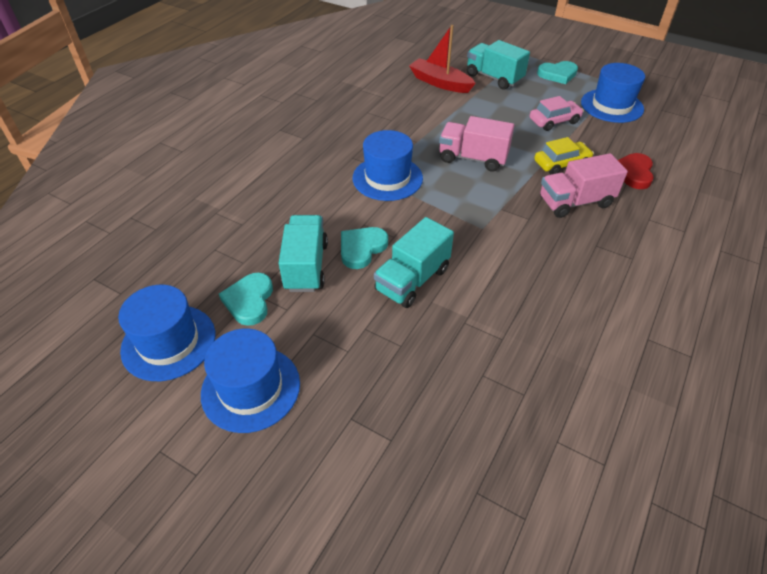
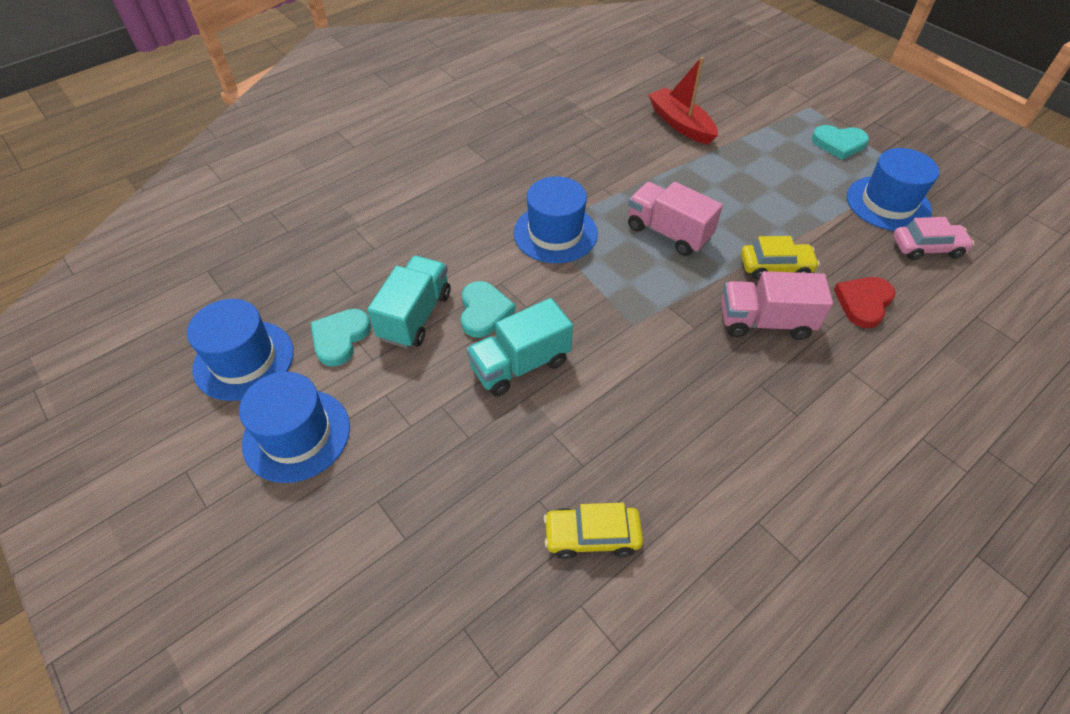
camera: 20 degrees right, 5 degrees up
turquoise heart [341,227,388,269] -> turquoise heart turned 120 degrees clockwise [461,281,516,338]
turquoise truck [467,40,530,90] -> none
pink car [530,96,584,131] -> pink car moved to [893,217,974,260]
none -> yellow car [543,503,643,559]

